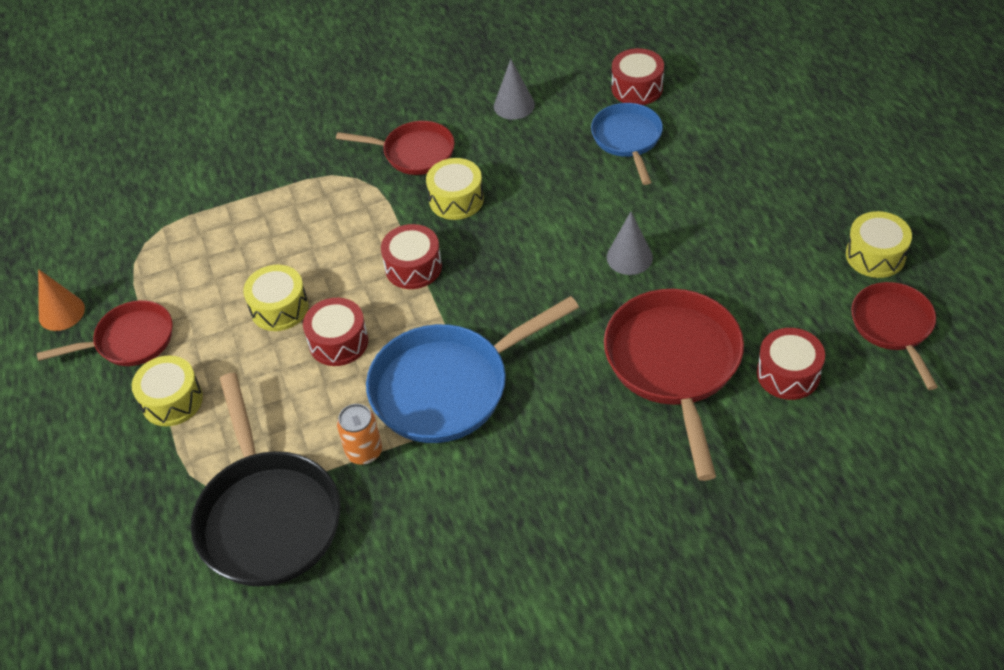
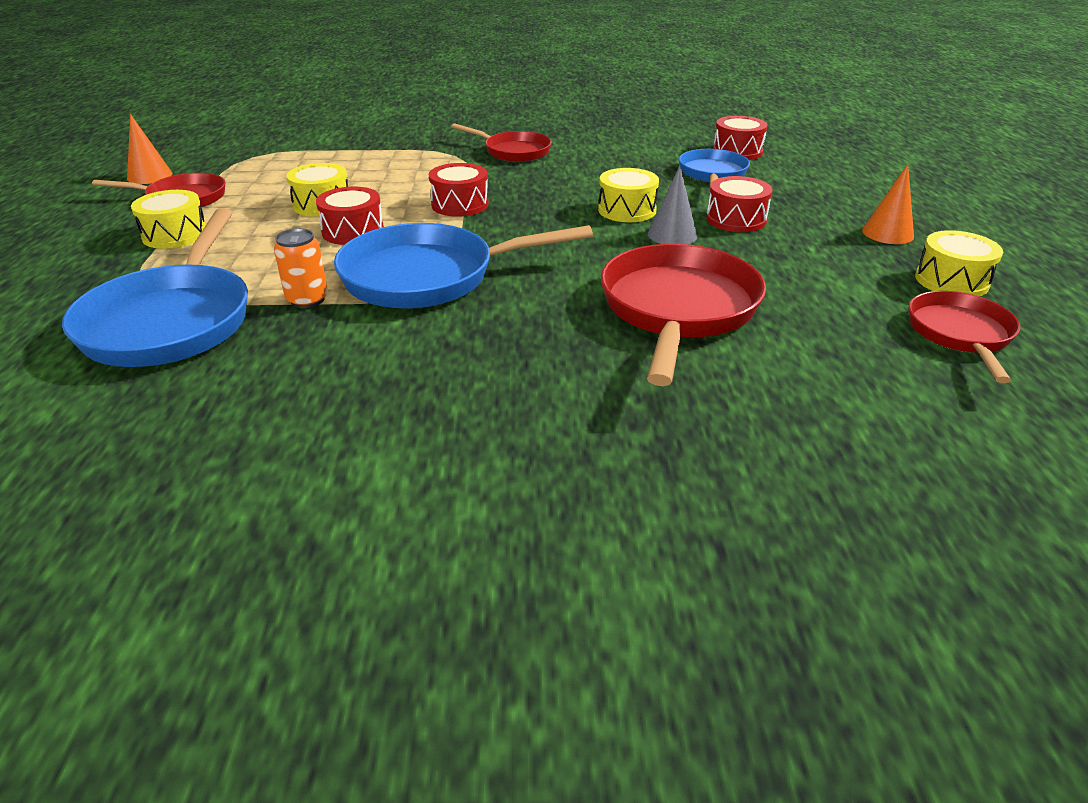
camera: 15 degrees right, 15 degrees down
black pan [191,373,340,587] -> blue pan [62,208,248,367]
yellow drum [426,158,484,220] -> yellow drum moved to [598,168,659,222]
grey cone [494,59,535,120] -> none
red drum [757,328,825,400] -> red drum moved to [706,176,773,232]
none -> orange cone [862,164,914,244]

